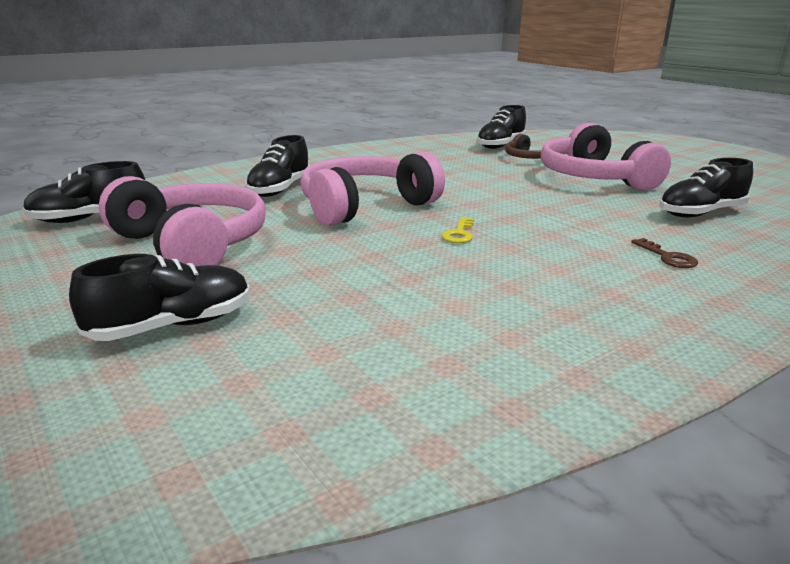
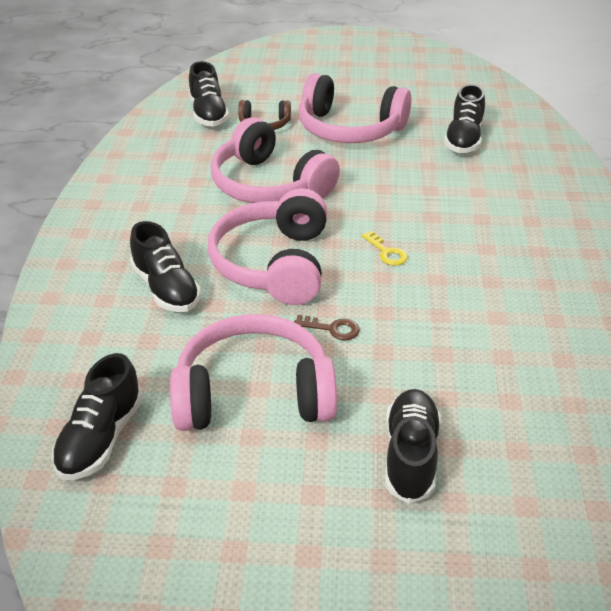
camera: 50 degrees left, 15 degrees up
brown key [631,238,698,268] -> brown key moved to [294,315,360,340]
none -> pink headphones [211,117,340,203]

